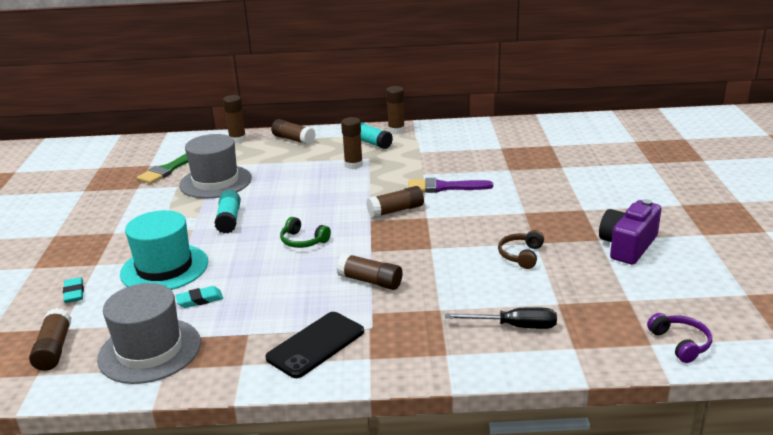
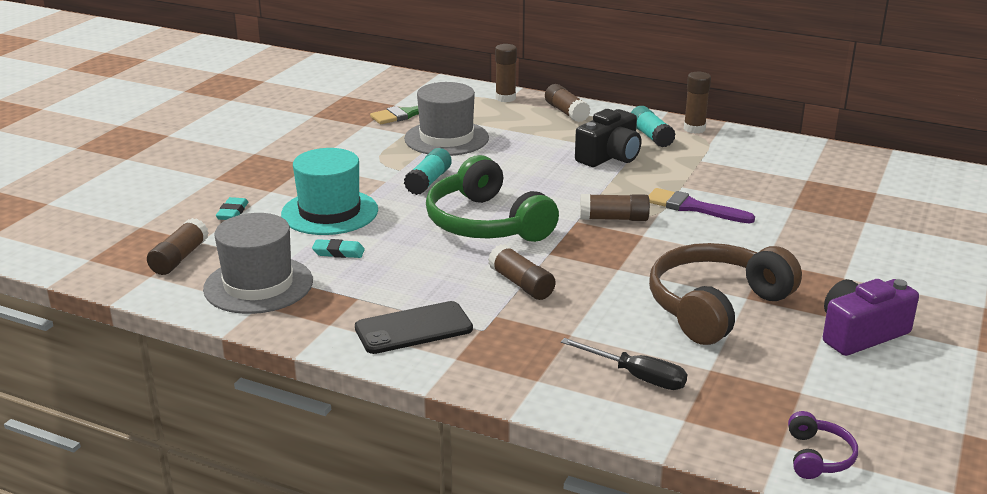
camera: 25 degrees right, 0 degrees up
green headphones [280,217,331,248] -> green headphones [426,155,559,242], size x2.26
brown glue stick [341,117,363,169] -> black camera [575,109,642,167]
brown headphones [498,230,544,269] -> brown headphones [649,243,802,345], size x2.26

